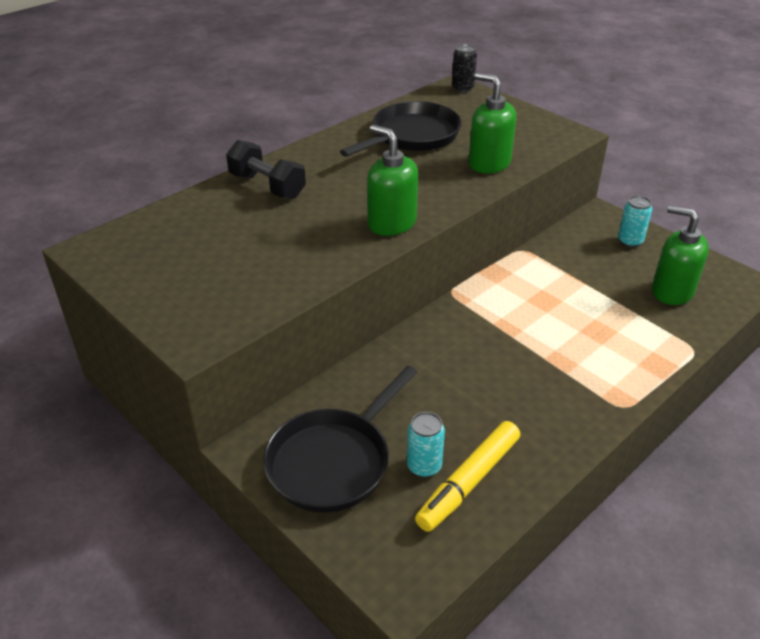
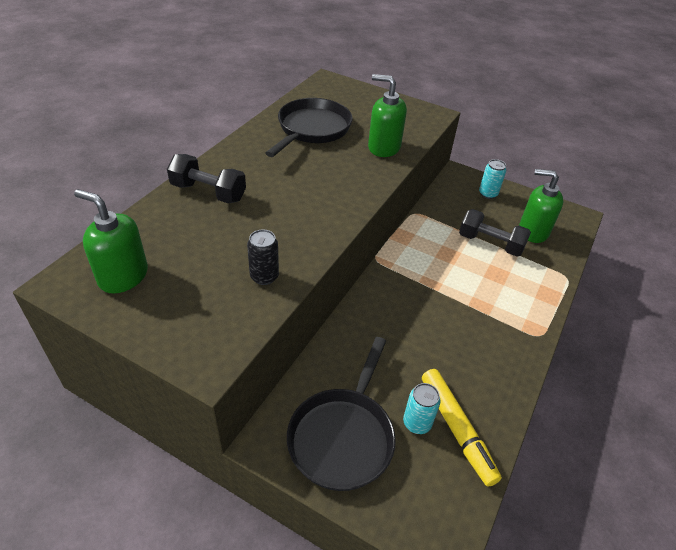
camera: 20 degrees left, 5 degrees up
green soap dispenser [367,125,418,236] -> green soap dispenser moved to [74,189,148,294]
yellow marker [415,421,520,532] -> yellow marker turned 45 degrees counterclockwise [422,369,502,487]
black can [452,44,477,92] -> black can moved to [247,229,279,285]
none -> black dumbbell [459,209,531,256]

